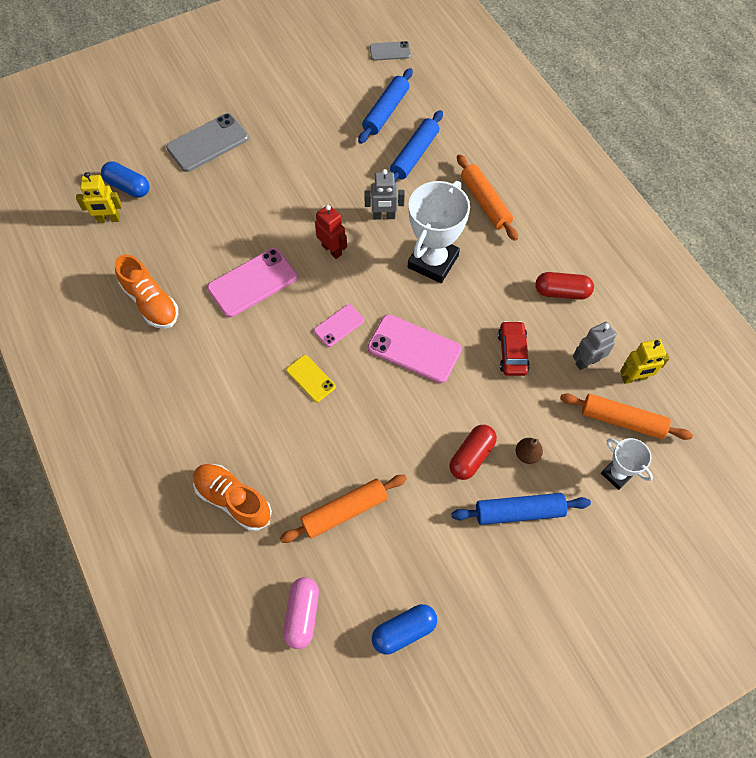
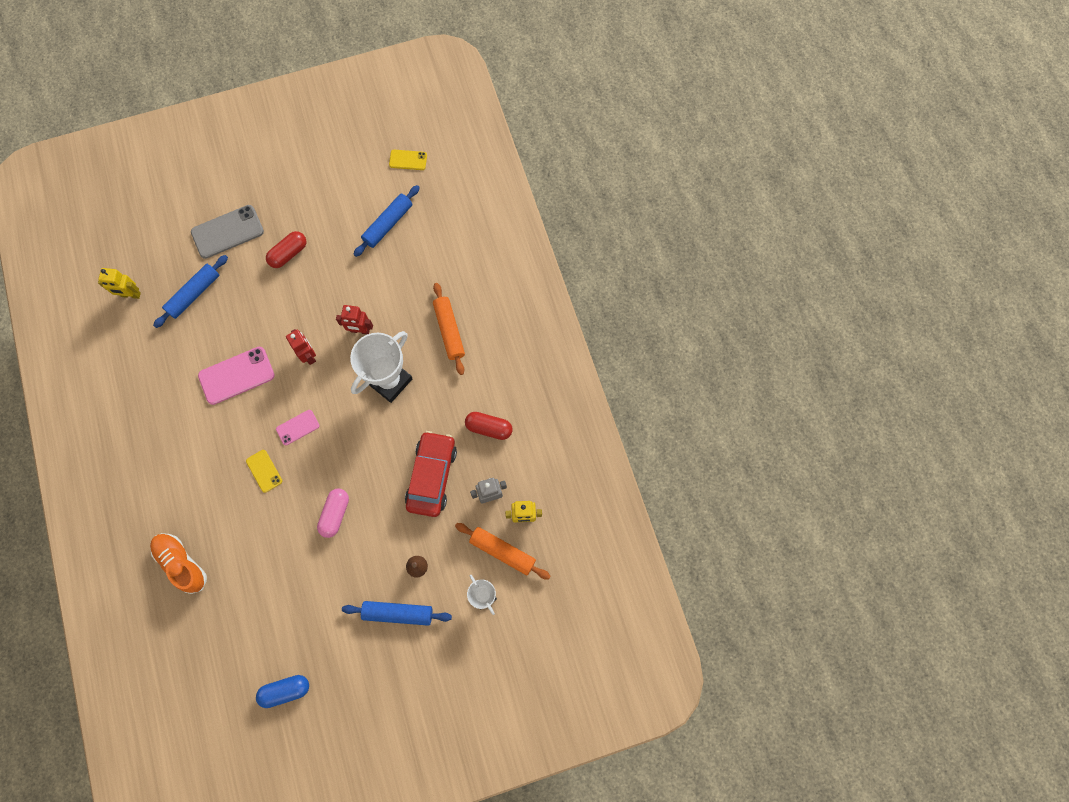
camera: 10 degrees right, 10 degrees up
blue capsule [101,162,149,198] -> none
orange shoe [115,255,178,329] -> none
orange rolling pin [280,475,407,543] -> none
pink capsule [283,577,319,649] -> pink capsule moved to [317,488,349,538]
grey robot [364,169,405,220] -> red robot [336,305,373,334]
pink phone [367,314,462,383] -> none
grey phone [370,41,411,61] -> yellow phone [389,150,427,170]
blue rolling pin [390,110,443,183] -> blue rolling pin moved to [153,255,228,328]
red capsule [449,425,497,480] -> red capsule moved to [266,231,306,268]
red car [498,321,530,376] -> red car [405,431,457,517], size x1.70

